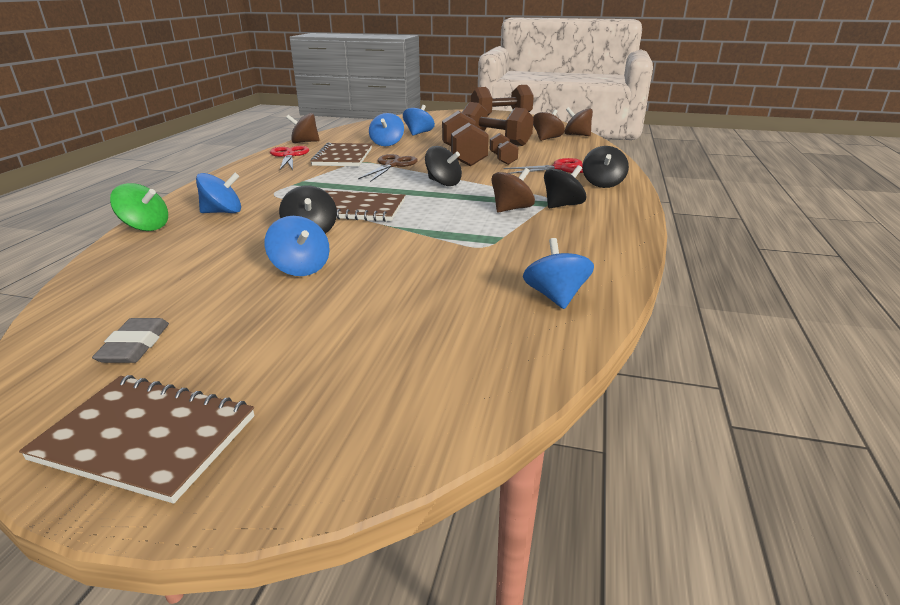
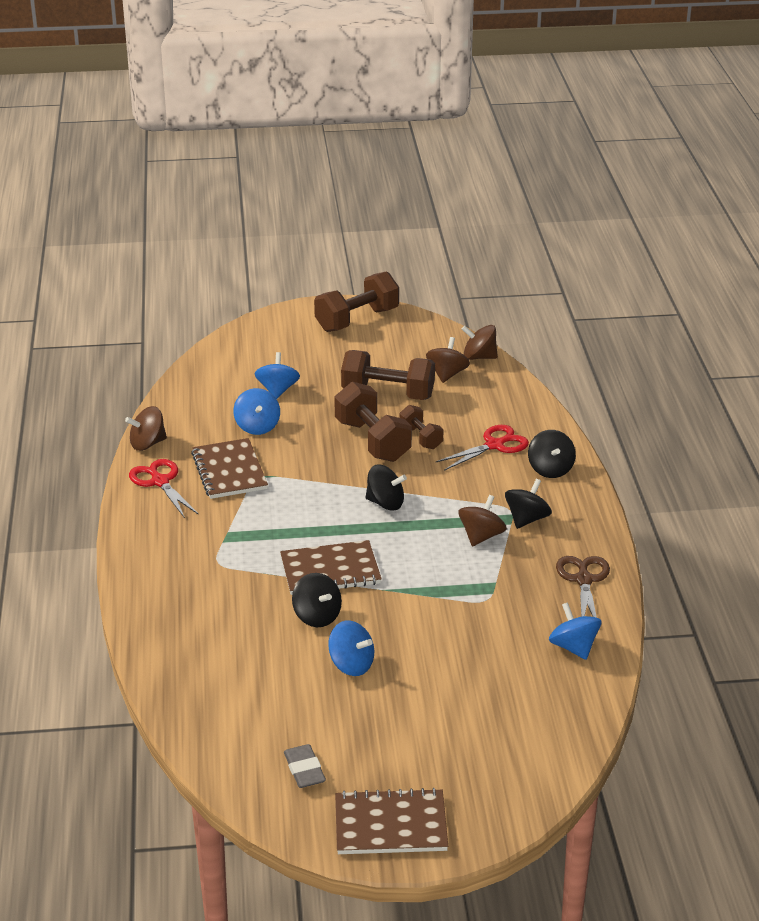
camera: 20 degrees left, 5 degrees up
green spinning top [110,183,168,231] -> none
blue spinning top [196,173,241,213] -> none
brown scissors [358,154,418,182] -> brown scissors moved to [556,556,610,618]

